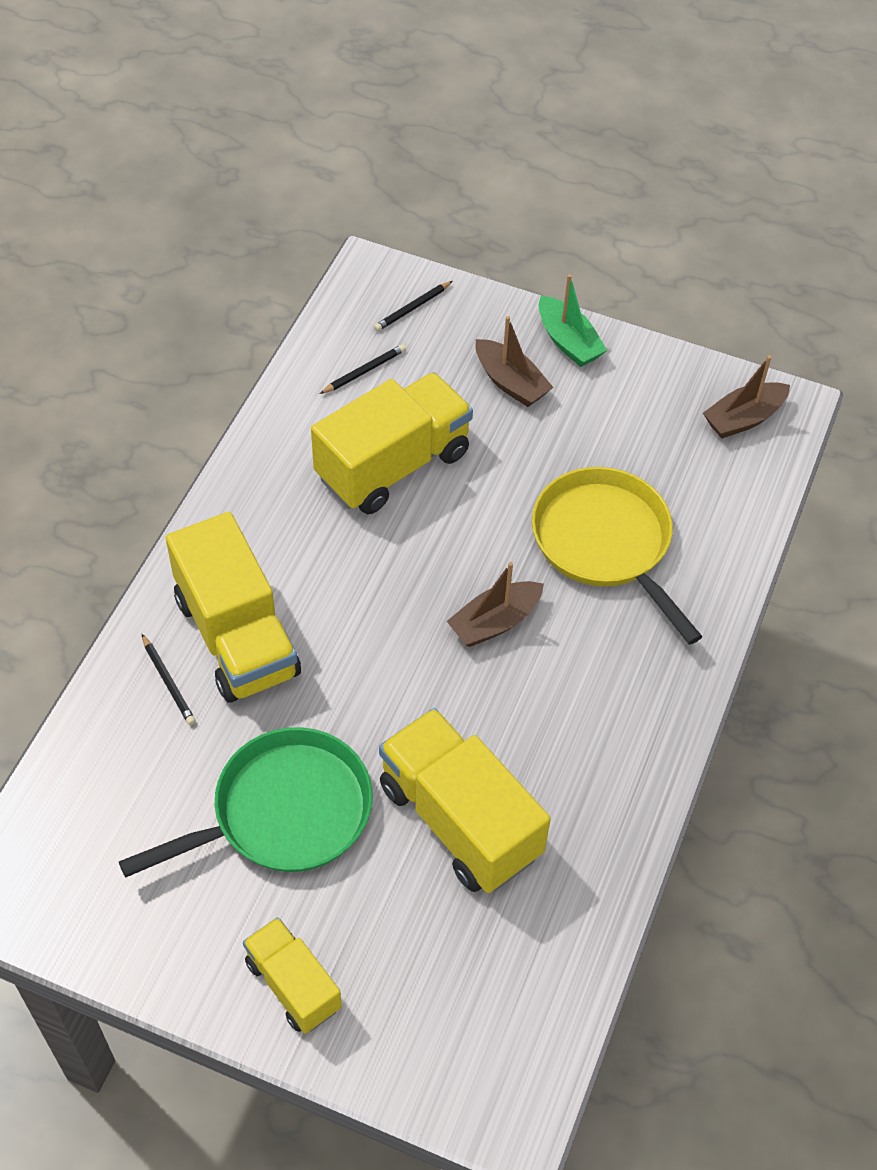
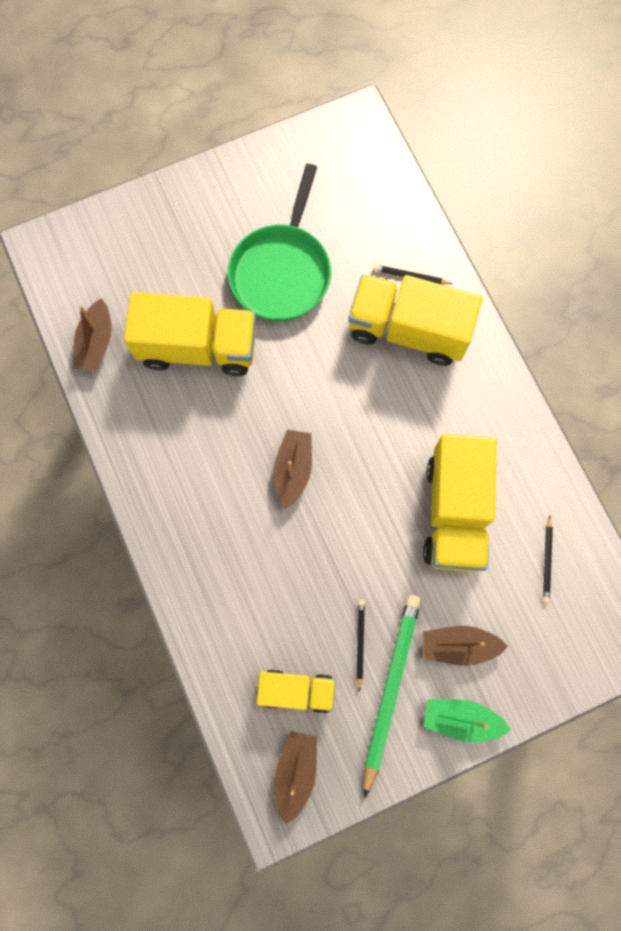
camera: 135 degrees right, 20 degrees up
yellow truck [243,917,342,1034] -> yellow truck moved to [257,669,336,713]
black pencil [374,281,453,331] -> black pencil moved to [356,600,365,692]
yellow pan [532,467,703,645] -> none
none -> brown boat [73,298,111,372]
none -> green pencil [364,595,421,798]

